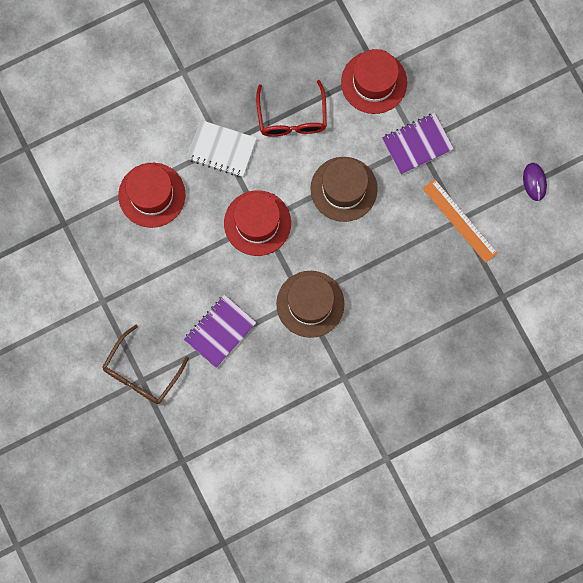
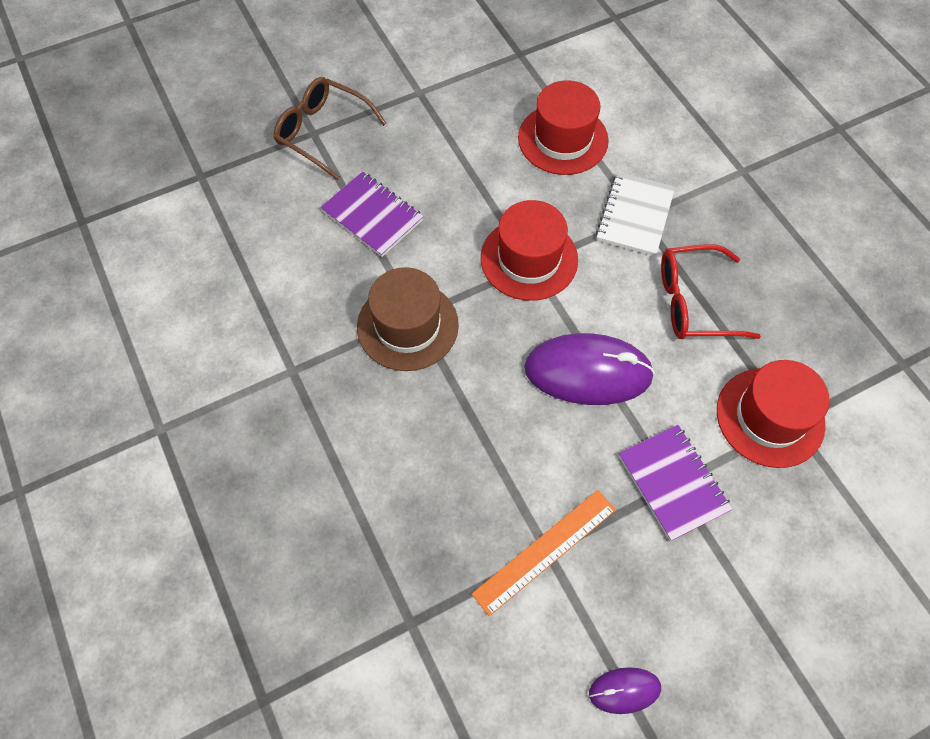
camera: 90 degrees right, 15 degrees down
brown hat [310,157,378,222] -> purple mouse [524,333,655,405]

